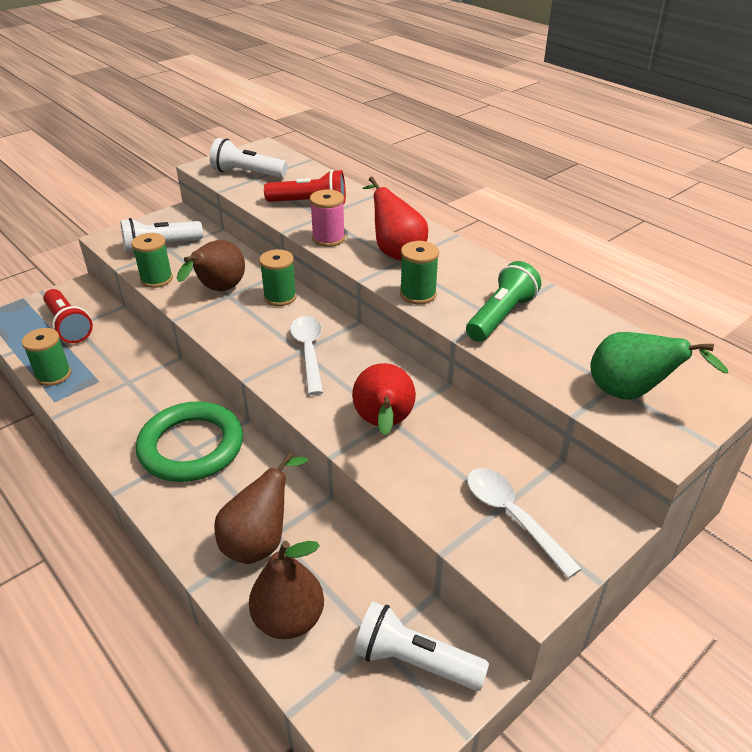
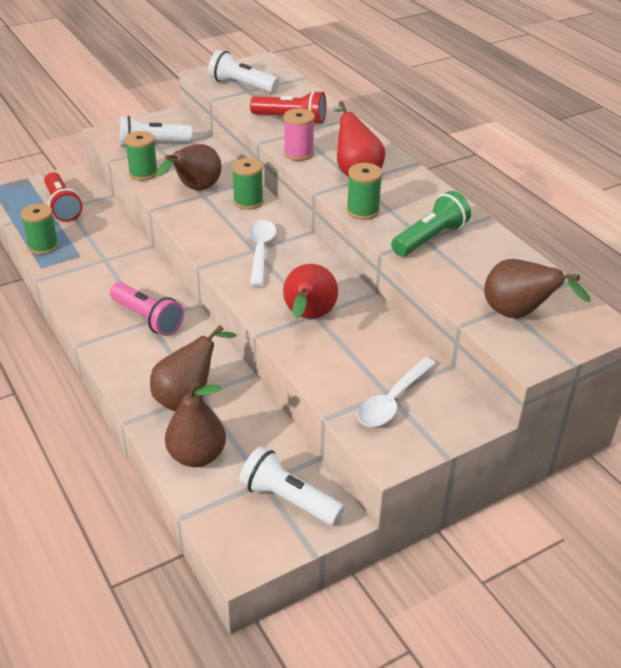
camera: 10 degrees right, 0 degrees up
green ring [136,401,243,482] -> pink flashlight [110,282,184,336]
white spoon [467,468,582,578] -> white spoon turned 120 degrees counterclockwise [357,357,436,427]
green pear [590,332,729,400] -> brown pear [484,259,590,319]

